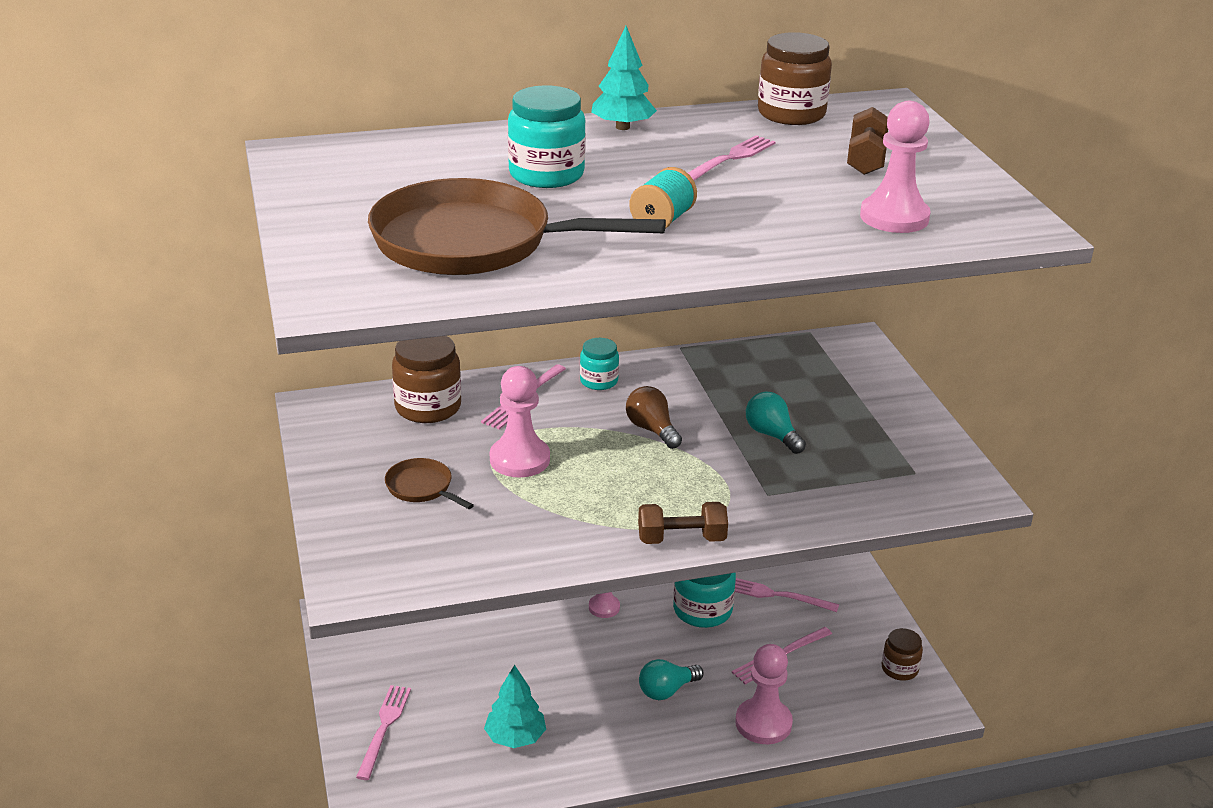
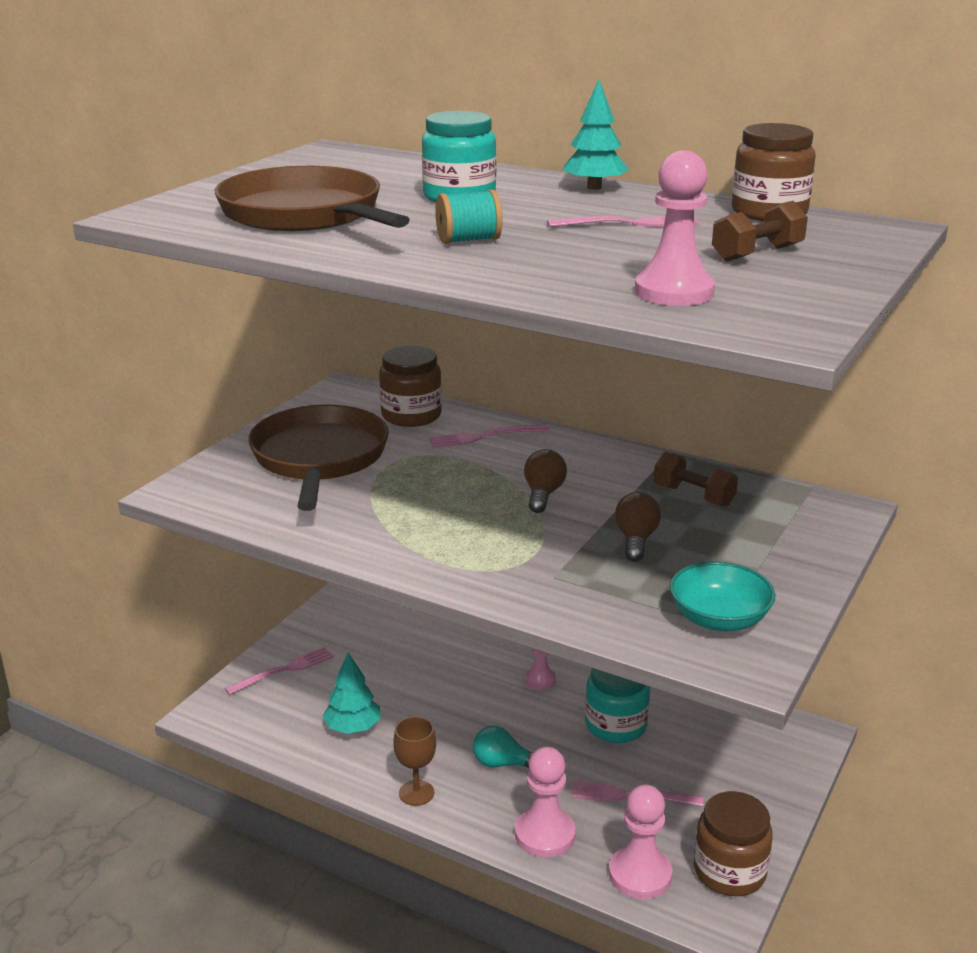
camera: 45 degrees right, 5 degrees down
brown pan [385,458,474,509] -> brown pan [248,405,389,511], size x2.32
pink pawn [490,366,550,477] -> pink pawn moved to [609,785,672,899]
turquoise jar [580,338,619,390] -> none
brown dumbbell [638,502,728,544] -> brown dumbbell moved to [654,452,738,507]
pink fork [735,578,839,612] -> none
turquoise light bulb [746,391,806,454] -> brown light bulb [615,492,661,562]
brown jar [882,628,923,681] -> brown jar [694,791,773,896], size x1.67
none -> brown goblet [393,717,436,806]
none -> turquoise bowl [670,562,776,631]

